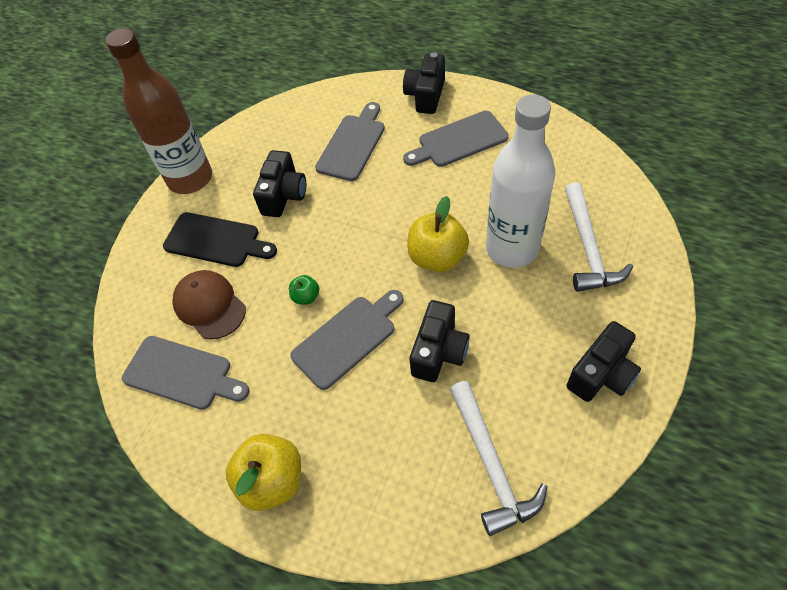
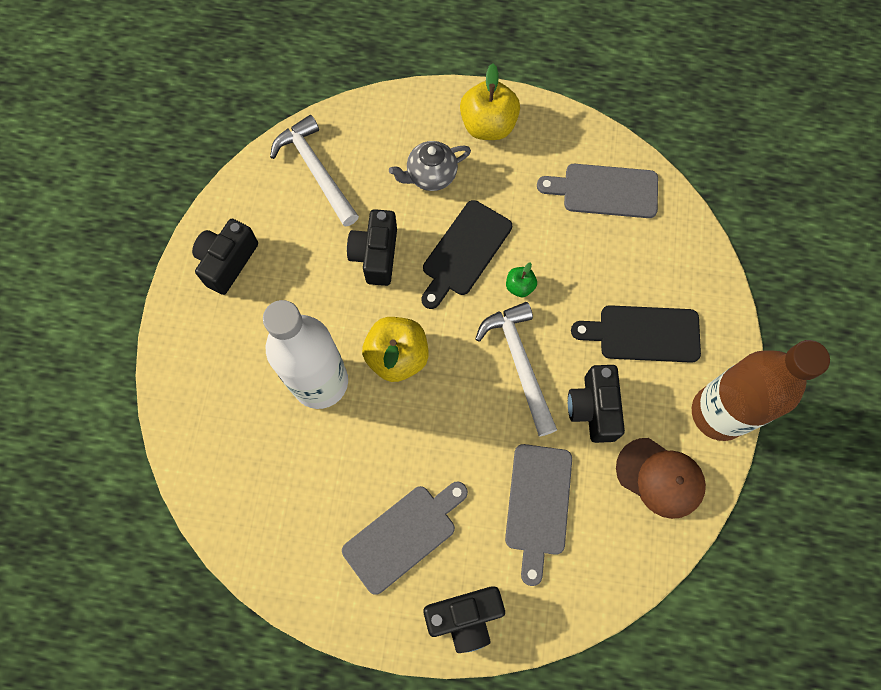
camera: 160 degrees right, 15 degrees up
brown cap [172,270,246,340] -> brown cap moved to [616,438,706,519]
grey cutting board [290,290,404,390] -> black cutting board [422,200,512,309]
black camera [403,52,445,114] -> black camera turned 75 degrees clockwise [423,587,505,653]
white hammer [565,182,633,292] -> white hammer moved to [475,302,557,436]
none -> grey teapot [389,141,471,191]

